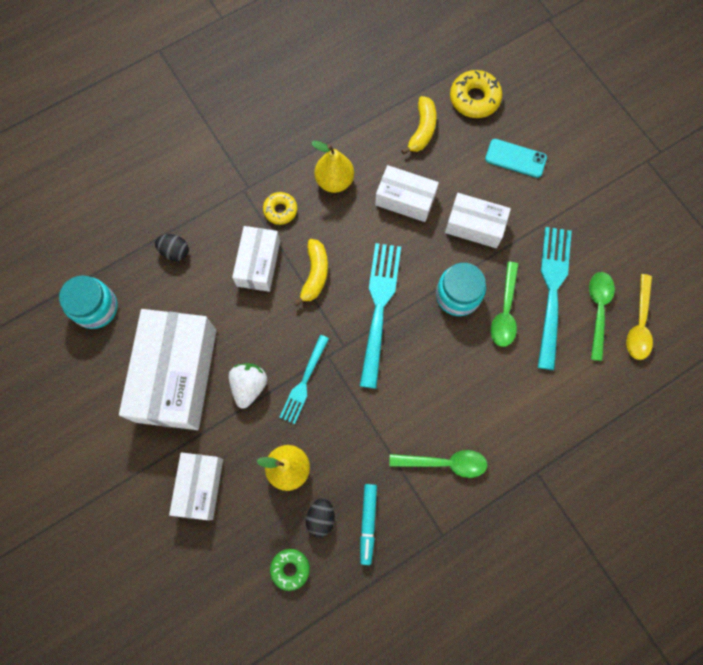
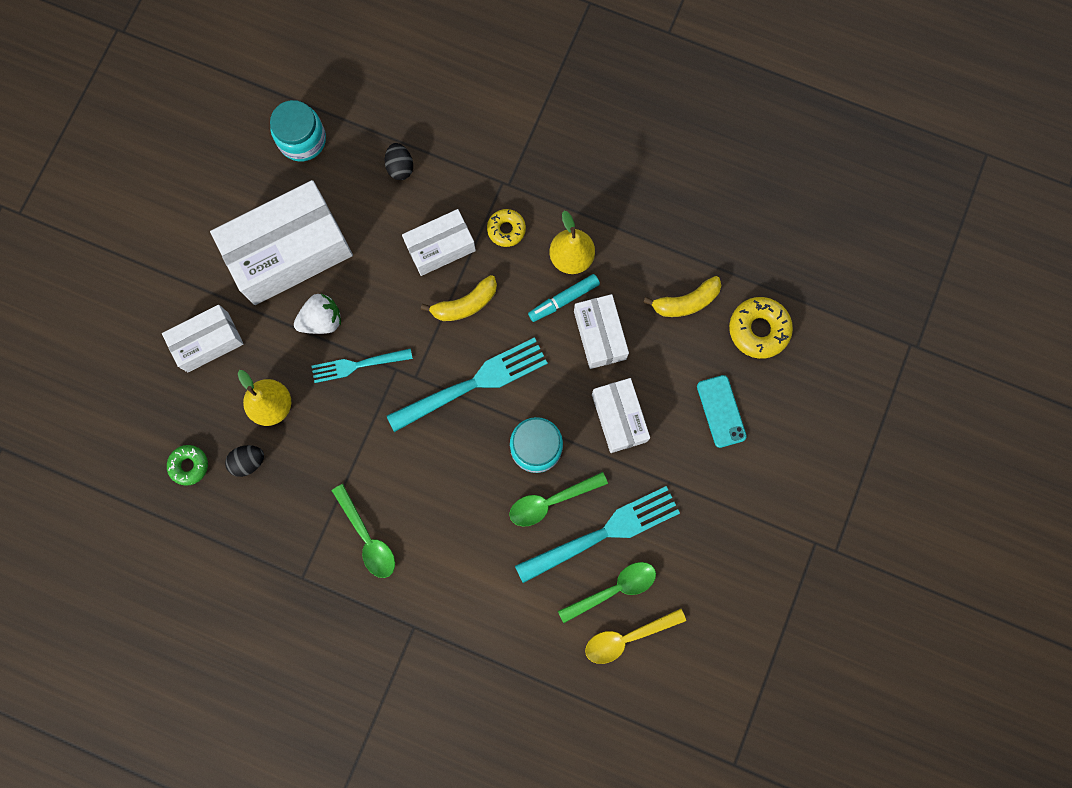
camera: 55 degrees right, 5 degrees up
turquoise marker [360,484,377,565] -> turquoise marker moved to [528,274,600,322]

